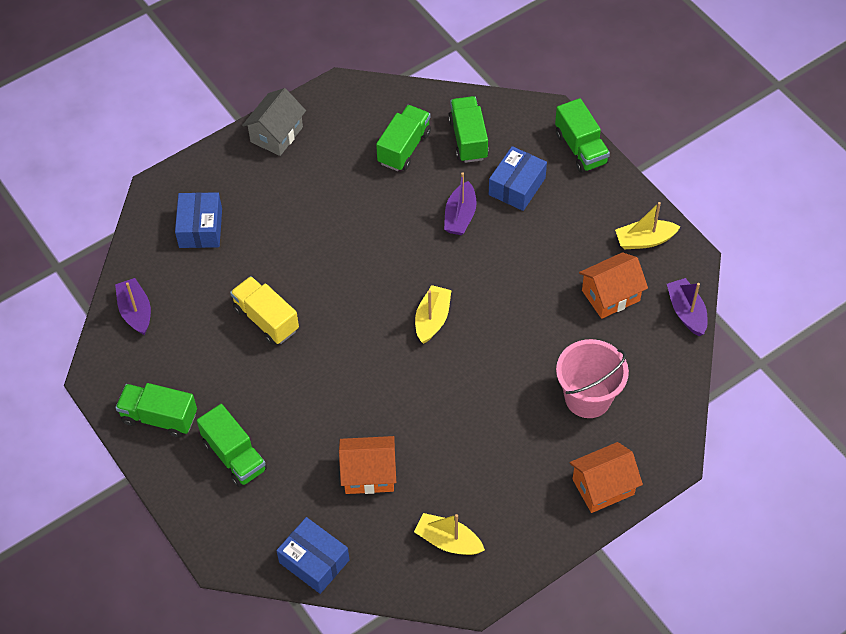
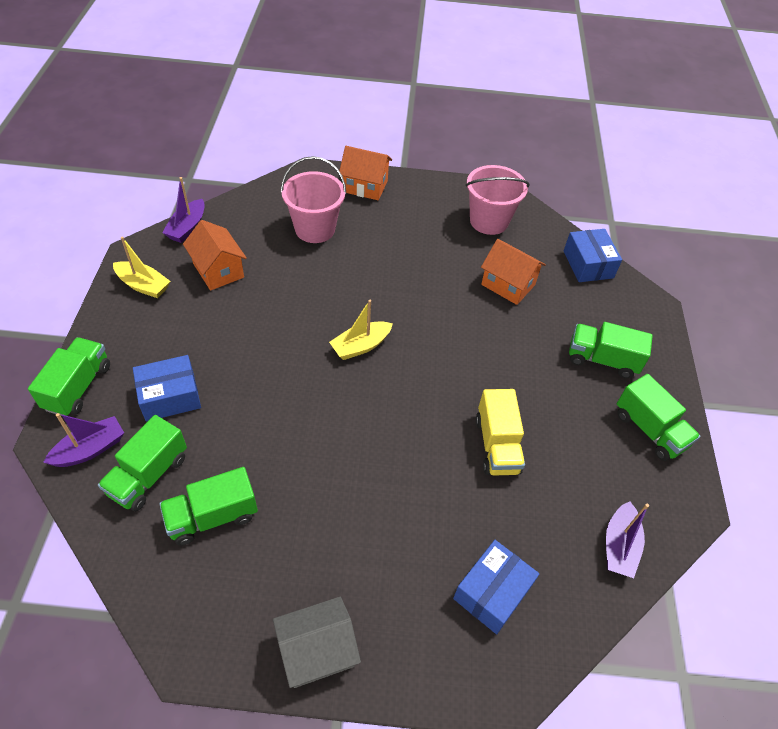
camera: 145 degrees left, 5 degrees down
green truck [197,404,267,487] -> green truck turned 75 degrees counterclockwise [569,322,653,378]
yellow boat [414,513,485,555] -> pink bucket [465,165,530,235]
purple boat [444,172,477,235] -> purple boat moved to [43,413,124,467]
orange house [579,252,648,319] -> orange house turned 45 degrees clockwise [183,220,247,291]

